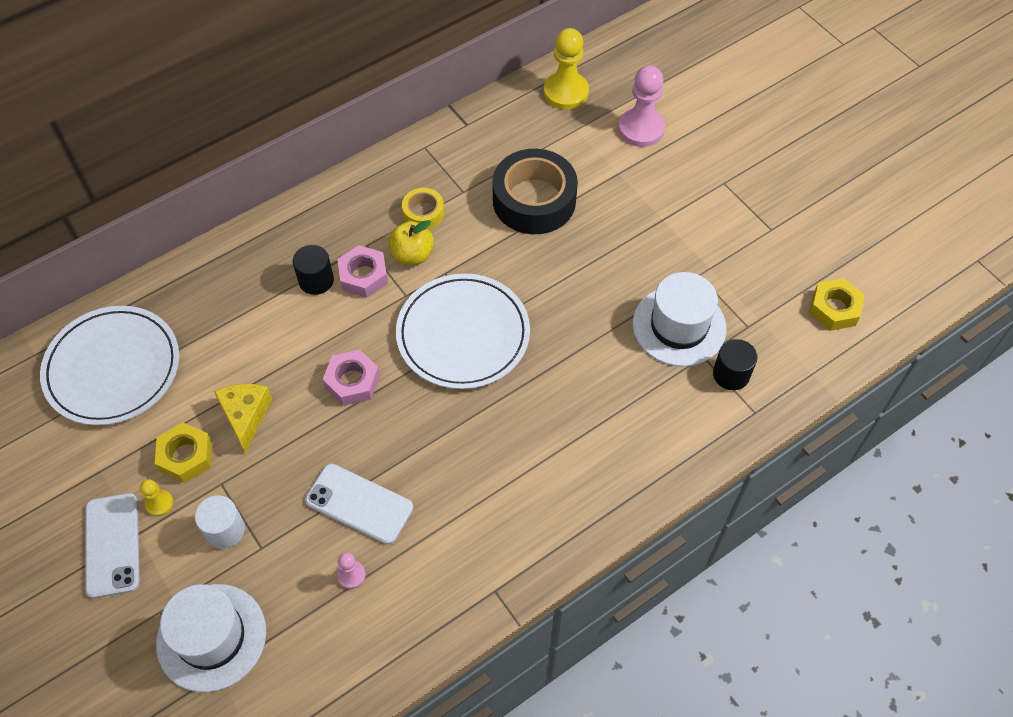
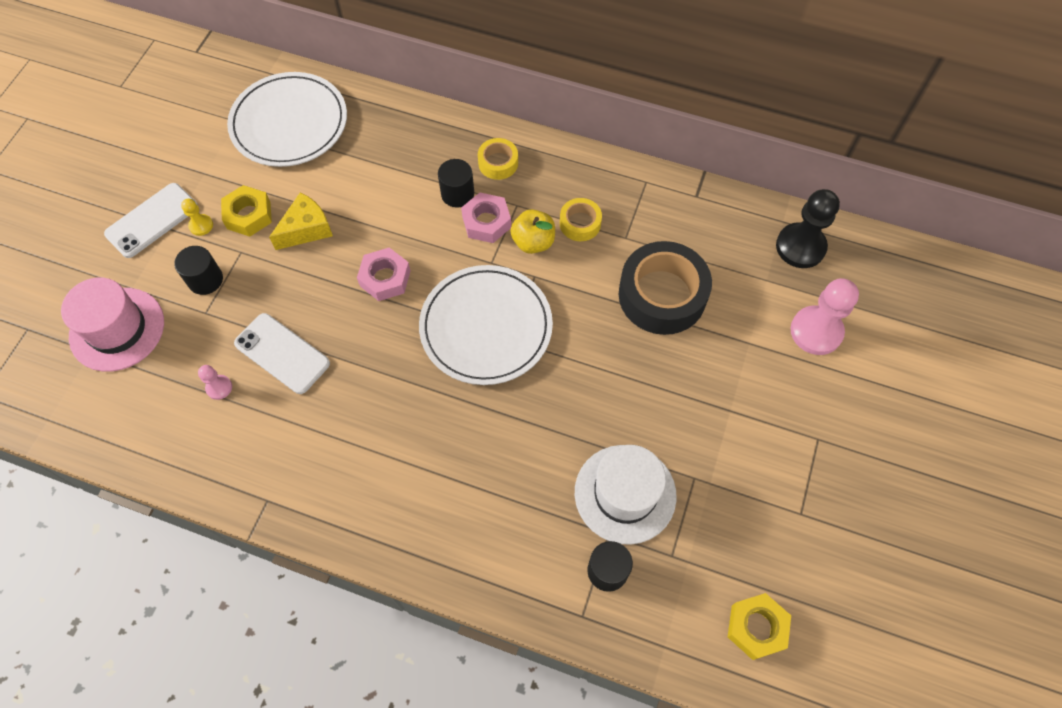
camera: 55 degrees right, 5 degrees up
white hat [156,584,266,692] -> pink hat [61,277,164,372]
white cylinder [195,495,245,549] -> black cylinder [174,246,223,295]
white phone [305,464,413,544] -> white phone turned 45 degrees counterclockwise [234,313,330,394]
yellow pawn [544,28,589,110] -> black pawn [776,189,840,268]
none -> yellow tape [478,138,518,180]

